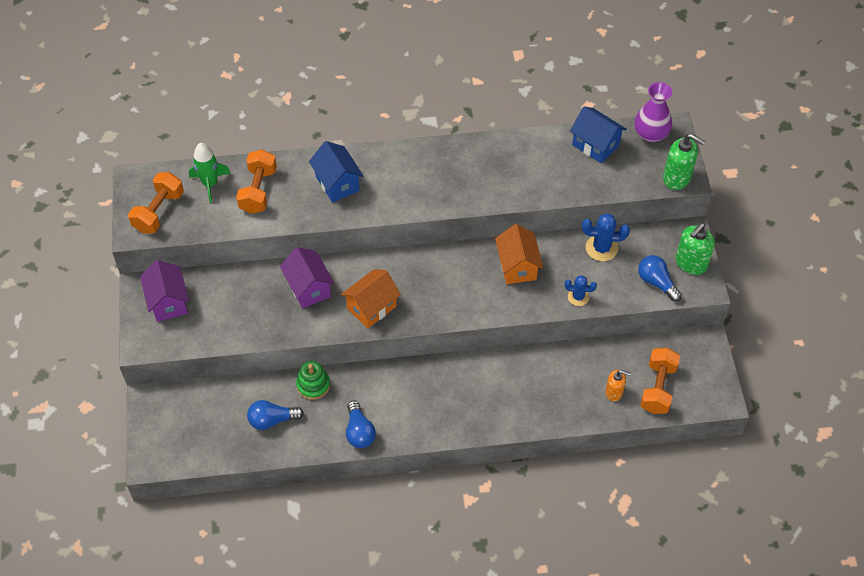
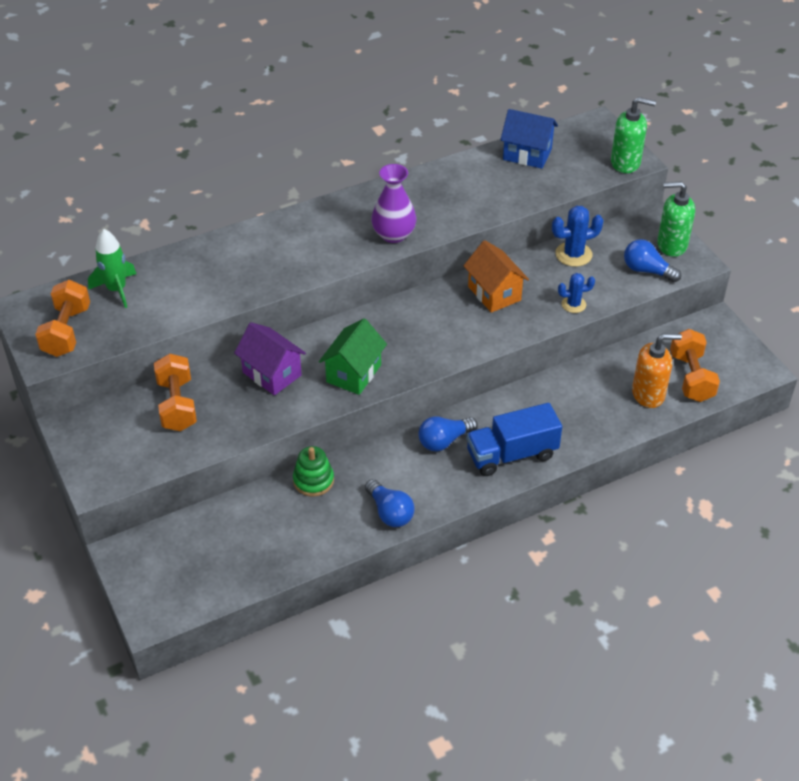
camera: 20 degrees left, 10 degrees down
purple house [140,260,189,322] -> none
orange dumbbell [236,149,277,214] -> orange dumbbell moved to [154,354,197,431]
blue light bulb [247,400,304,430] -> blue light bulb moved to [418,416,478,451]
blue house [309,141,364,203] -> none
orange house [341,269,401,328] -> green house [319,318,387,395]
orange soap dispenser [605,370,631,402] -> orange soap dispenser [632,334,682,408], size x1.60
purple vase [634,82,672,142] -> purple vase moved to [371,164,416,243]
green soap dispenser [676,223,715,275] -> green soap dispenser turned 75 degrees clockwise [657,181,695,257]
none -> blue truck [466,403,562,476]

